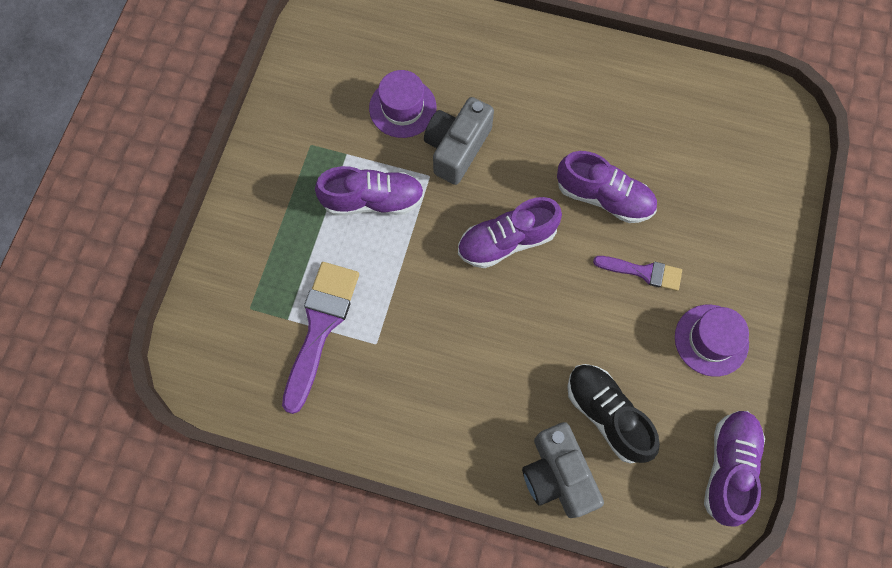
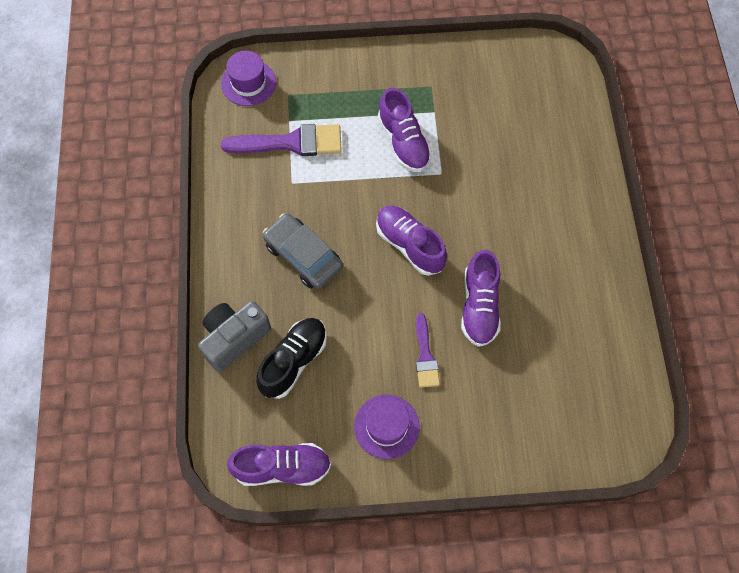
camera: 70 degrees right, 5 degrees down
purple hat [369,70,437,138] -> purple hat moved to [221,51,276,106]
grey camera [424,97,494,185] -> none
none -> grey car [263,213,343,289]

